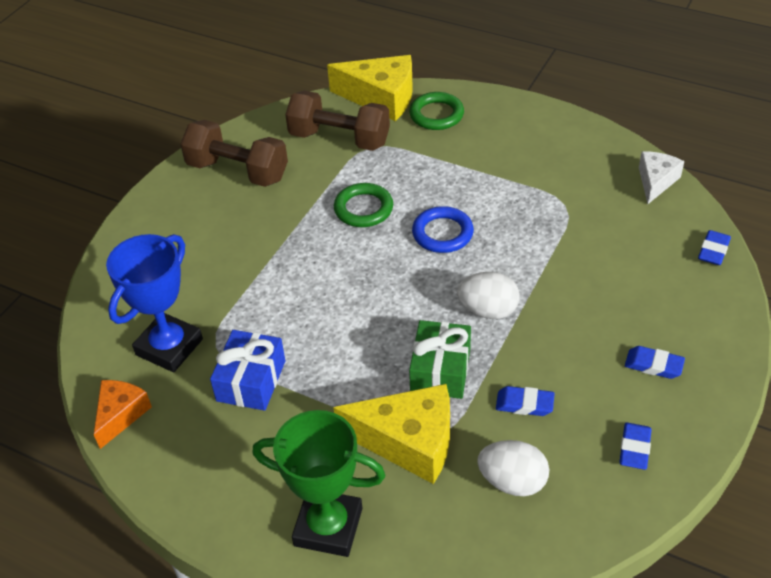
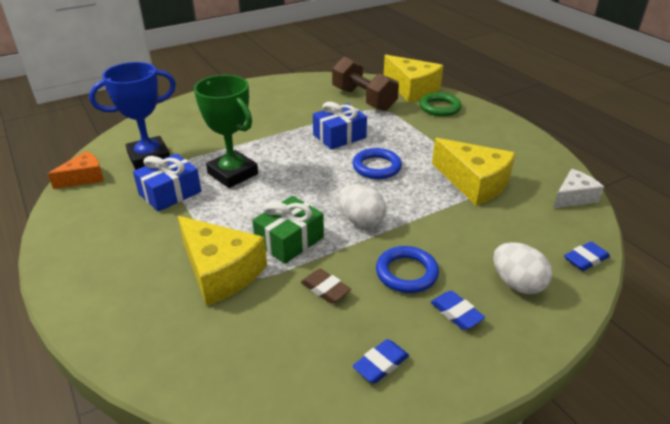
camera: 30 degrees right, 10 degrees down
brown dumbbell [180,120,288,187] -> none
green trophy [253,410,385,557] -> green trophy moved to [194,75,258,188]
green ring [334,183,393,227] -> blue gift [313,102,367,150]
white egg [477,440,549,496] -> white egg moved to [493,242,552,294]
blue eraser [496,386,555,416] -> brown eraser [301,269,351,303]
none -> blue ring [376,246,439,293]
none -> yellow cheese [432,138,516,206]

